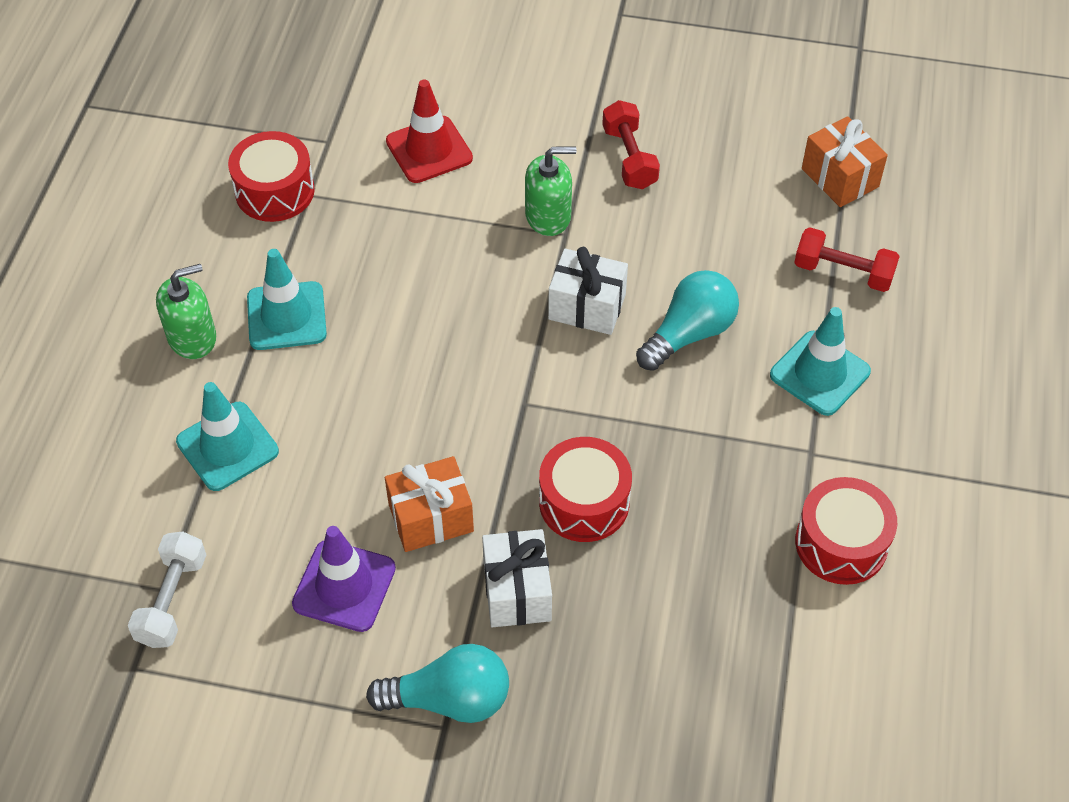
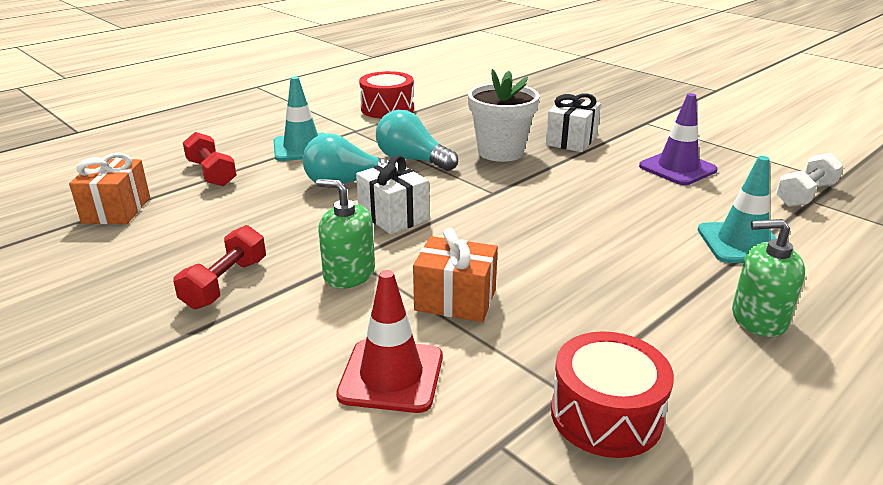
camera: 145 degrees left, 25 degrees down
turquoise traffic cone [247,249,327,350] -> none
turquoise light bulb [366,644,509,723] -> turquoise light bulb moved to [376,110,458,171]
orange gift [385,456,474,552] -> orange gift moved to [413,228,498,322]
red drum [539,437,632,542] -> white flower pot [468,69,539,162]

